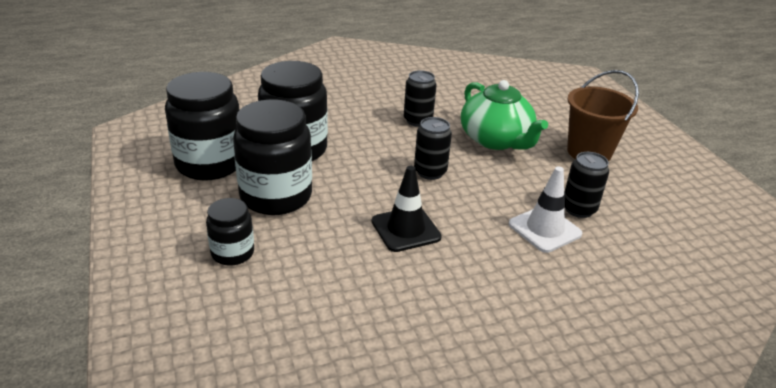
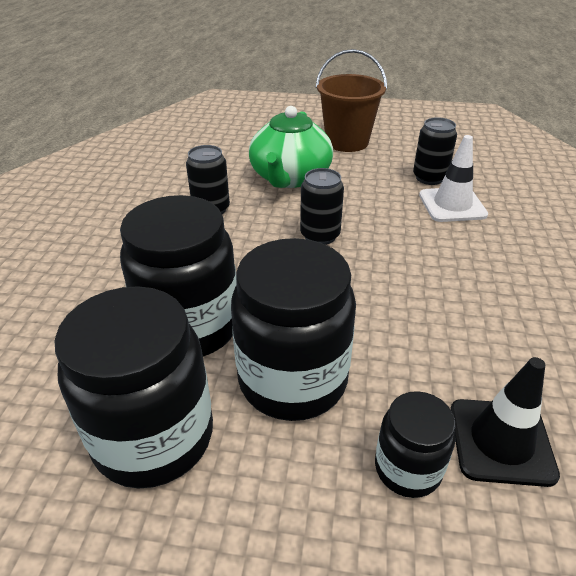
camera: 60 degrees left, 5 degrees up
black traffic cone [372,166,442,252] -> black traffic cone moved to [451,357,560,487]
green teapot [461,80,548,150] -> green teapot turned 105 degrees clockwise [249,106,333,188]

